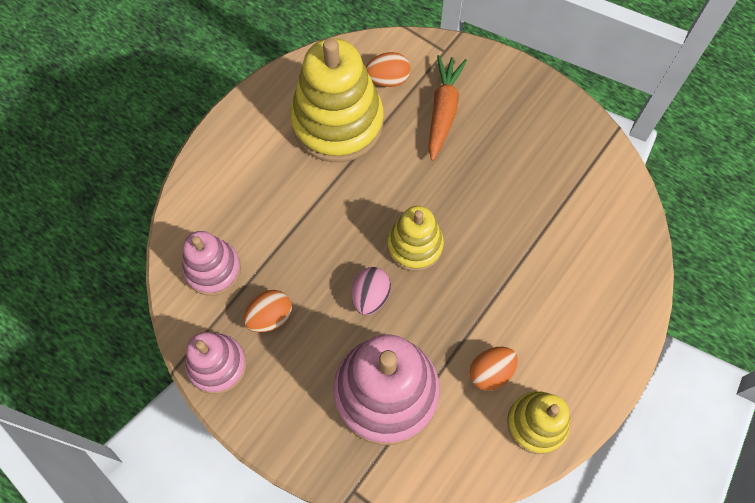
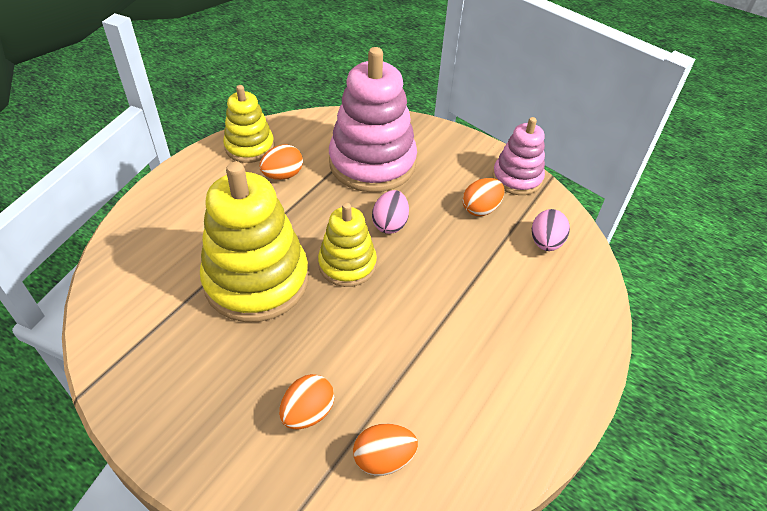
camera: 175 degrees right, 20 degrees down
pink stacking toy [182,231,241,296] -> pink egg [532,209,570,251]
yellow stacking toy [290,38,384,162] -> yellow stacking toy moved to [200,162,309,322]
orange carrot [428,55,467,161] -> orange egg [279,374,334,429]

